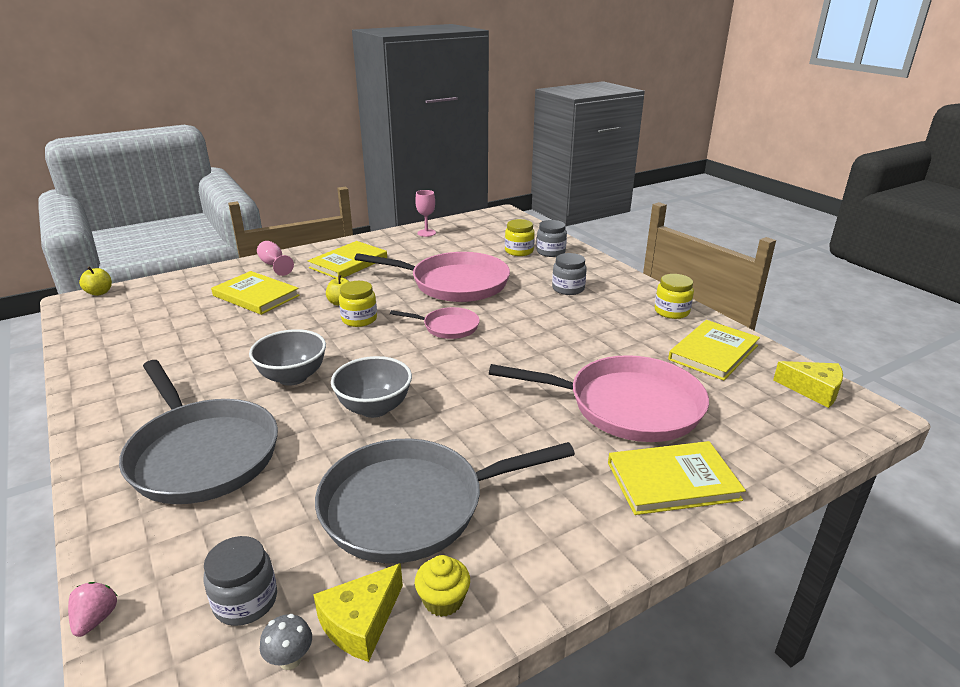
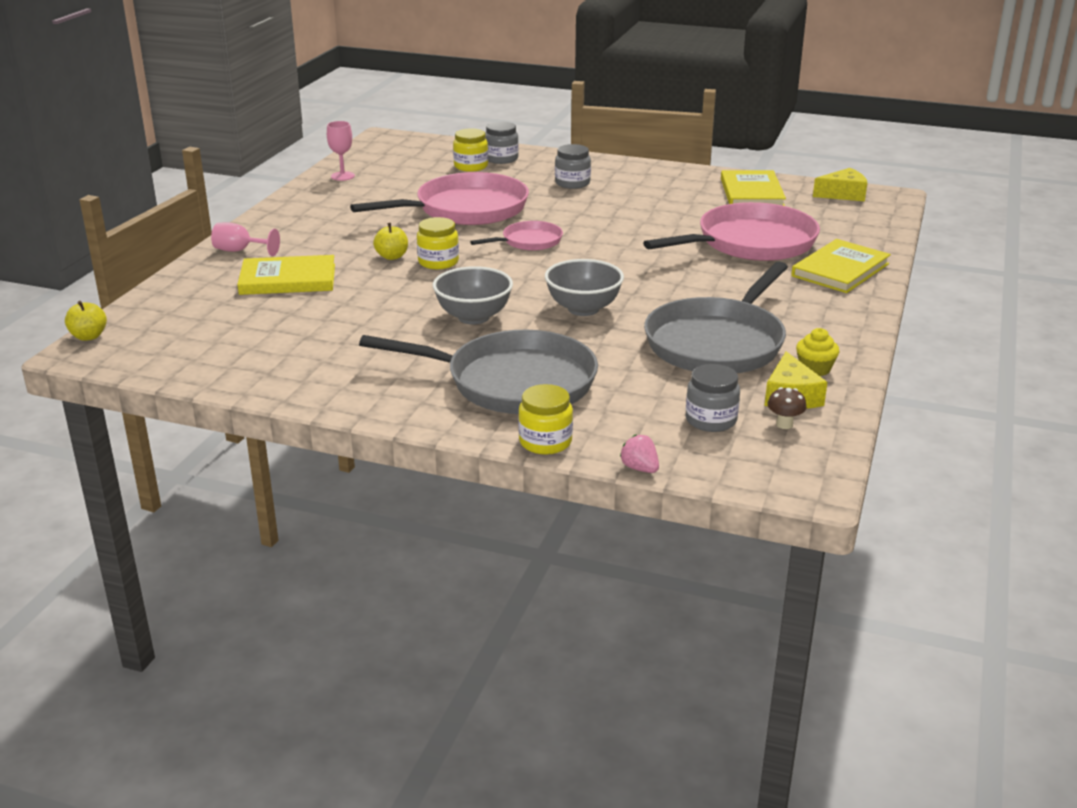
camera: 40 degrees left, 0 degrees up
grey mushroom [260,614,312,670] -> brown mushroom [767,387,806,429]
yellow book [308,241,387,278] -> none
yellow jar [655,274,694,319] -> yellow jar moved to [518,384,573,455]

